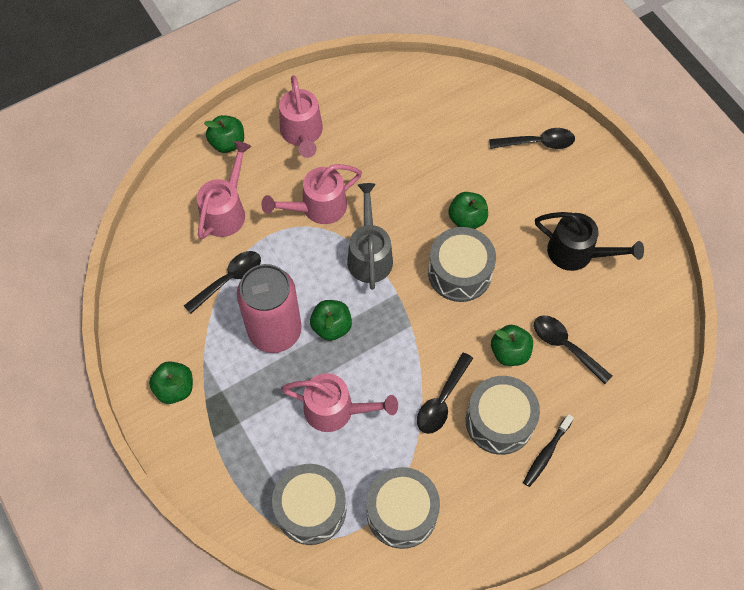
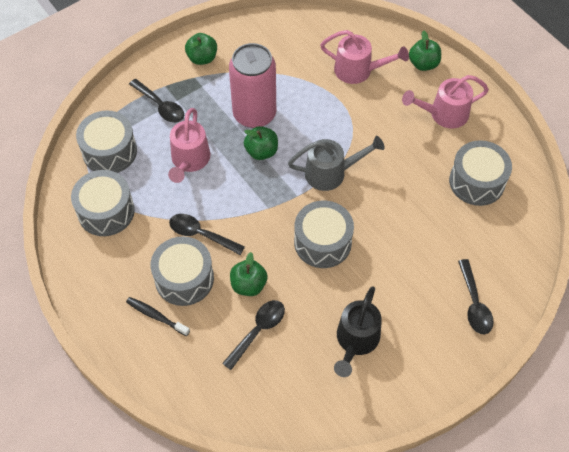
camera: 85 degrees right, 5 degrees down
black spoon [184,251,261,314] -> black spoon moved to [129,79,184,123]
pink watering can [261,164,362,224] -> none
green apple [448,192,488,229] -> none
none -> grey drum [449,140,512,206]

